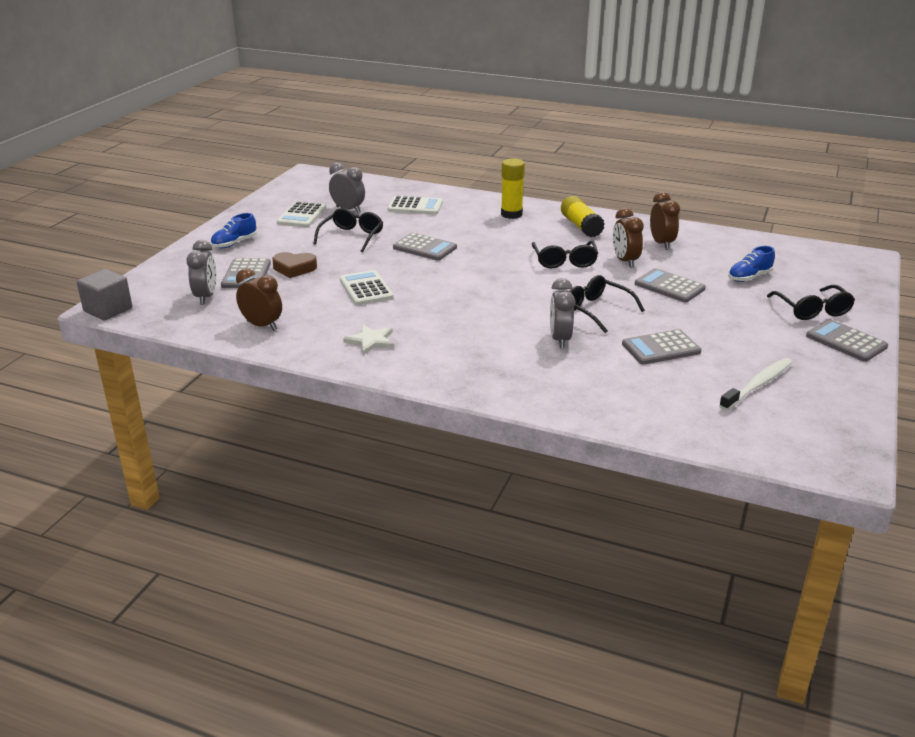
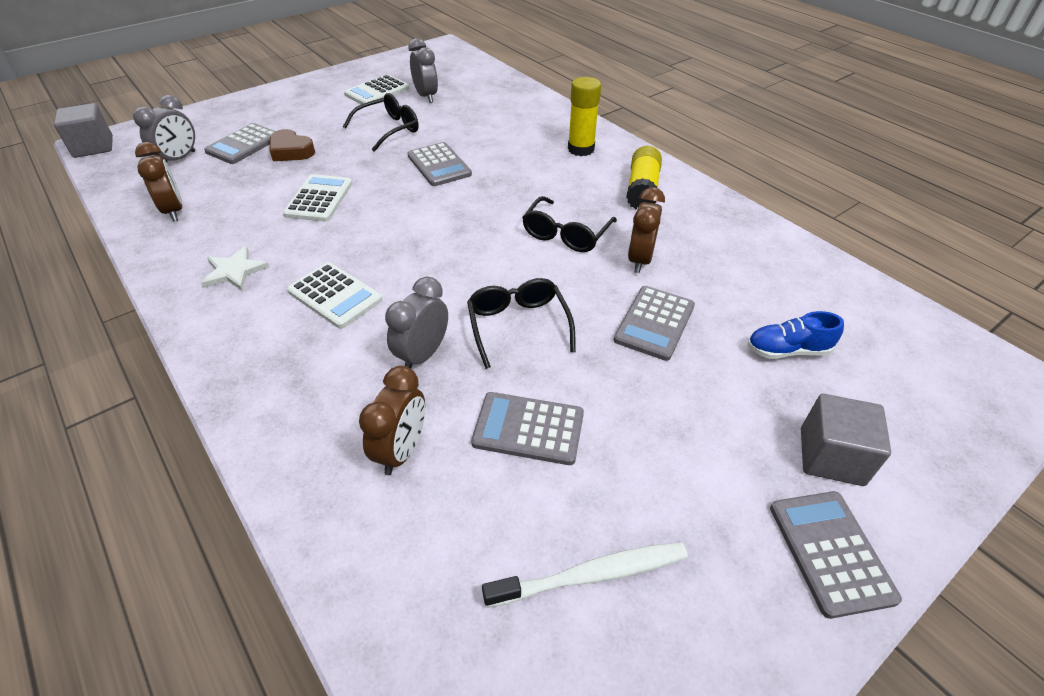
camera: 30 degrees right, 15 degrees up
blue shoe [210,213,257,248] -> none
white calculator [387,196,443,215] -> white calculator moved to [287,262,382,329]
grey calculator [635,268,706,302] -> grey calculator turned 135 degrees counterclockwise [614,286,695,361]
brown clock [650,192,680,250] -> brown clock moved to [359,366,425,475]
black glasses [767,285,855,320] -> grey cube [801,394,891,486]

